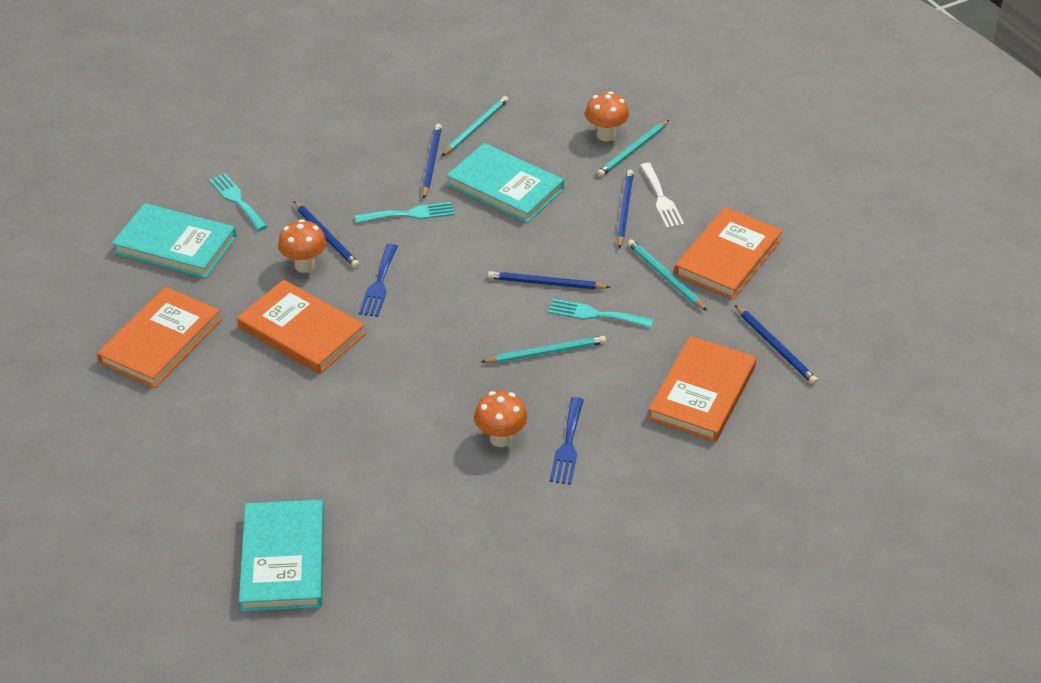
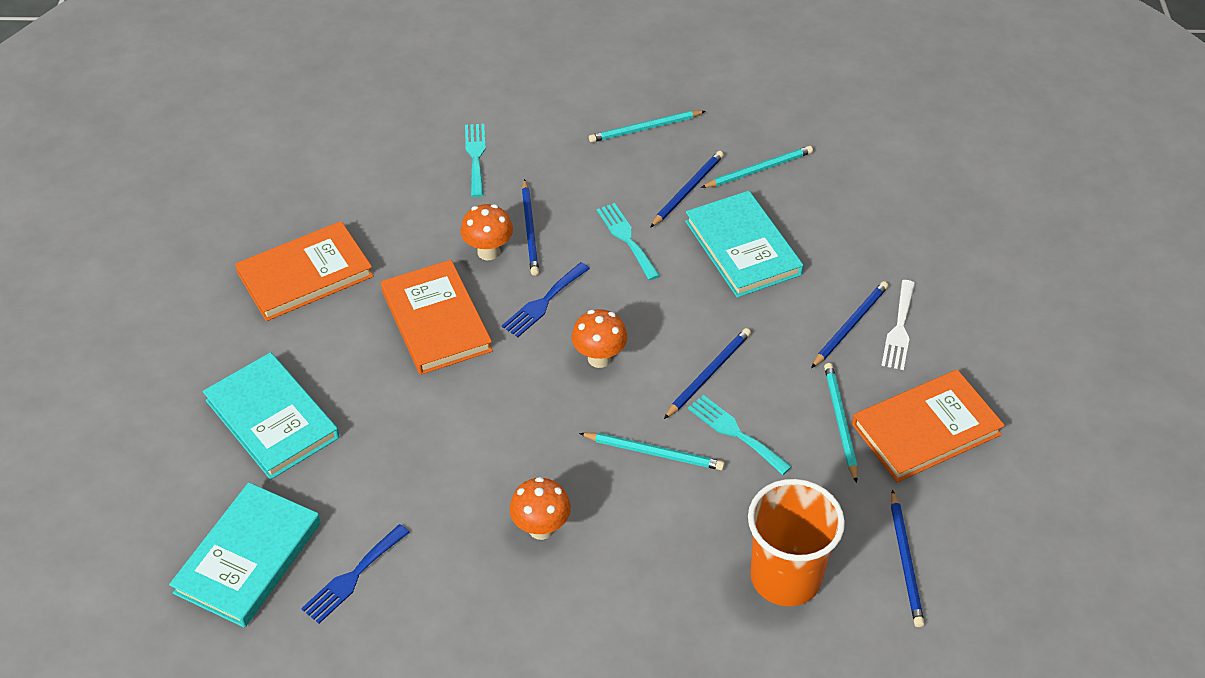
camera: 30 degrees right, 5 degrees up
turquoise book [112,203,237,278] -> turquoise book moved to [203,352,339,480]
turquoise fork [355,202,454,223] -> turquoise fork turned 135 degrees counterclockwise [596,203,660,280]
blue pencil [488,271,610,289] -> blue pencil turned 90 degrees clockwise [664,328,751,419]
blue fork [550,397,584,485] -> blue fork moved to [301,524,410,624]
orange mushroom [585,92,629,141] -> orange mushroom moved to [572,309,627,368]
turquoise pencil [597,120,669,177] -> turquoise pencil moved to [589,111,705,142]
orange book [648,336,756,442] -> orange cup [748,479,845,606]

